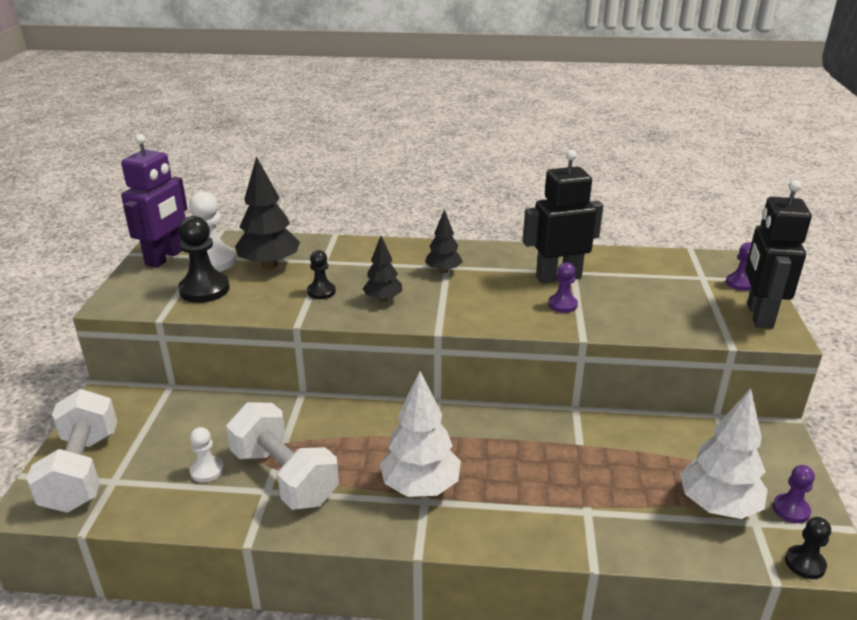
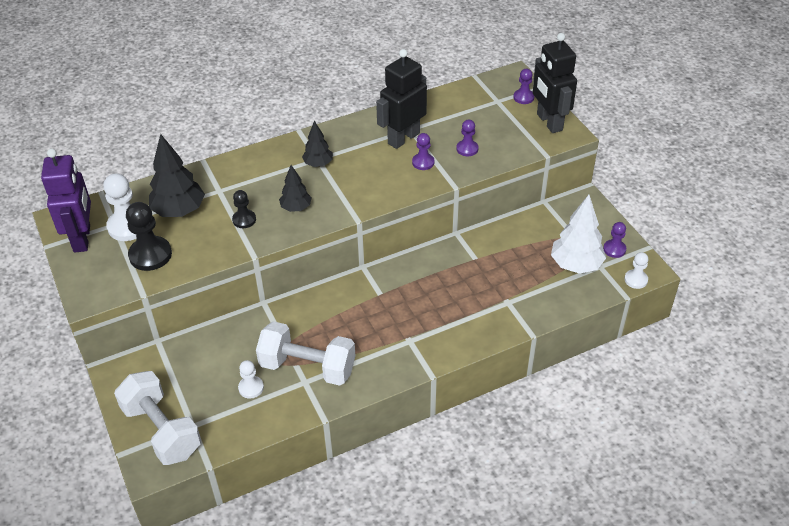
camera: 30 degrees left, 15 degrees up
white tree [380,371,461,497] -> none
black pawn [785,517,831,579] -> white pawn [624,252,648,289]
none -> purple pawn [456,120,478,156]

